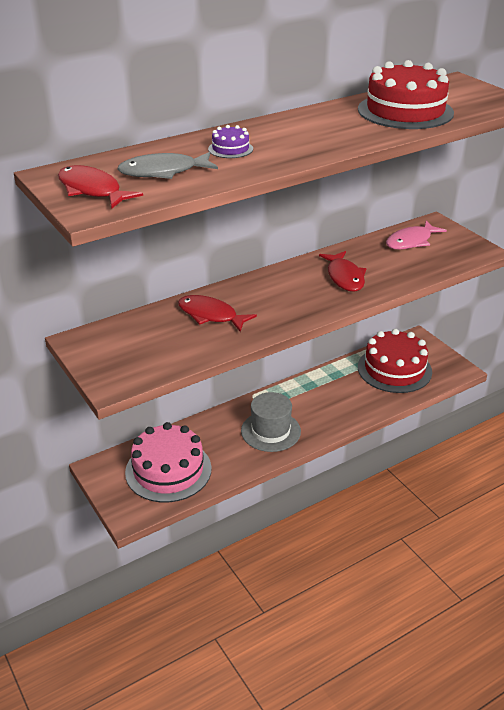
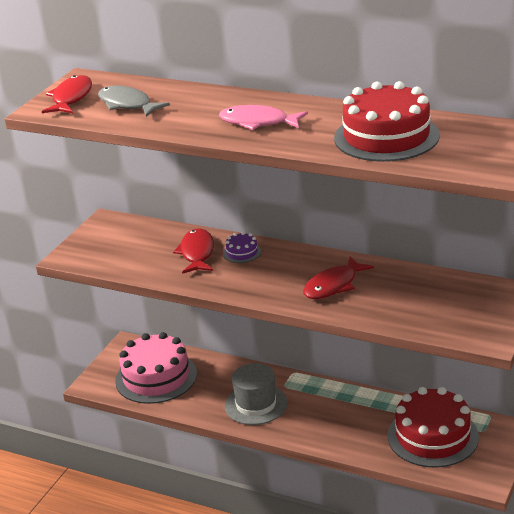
camera: 60 degrees right, 5 degrees down
purple cake [208,125,253,158] -> purple cake moved to [223,232,261,263]
pink fish [386,220,447,250] -> pink fish moved to [219,105,308,130]

